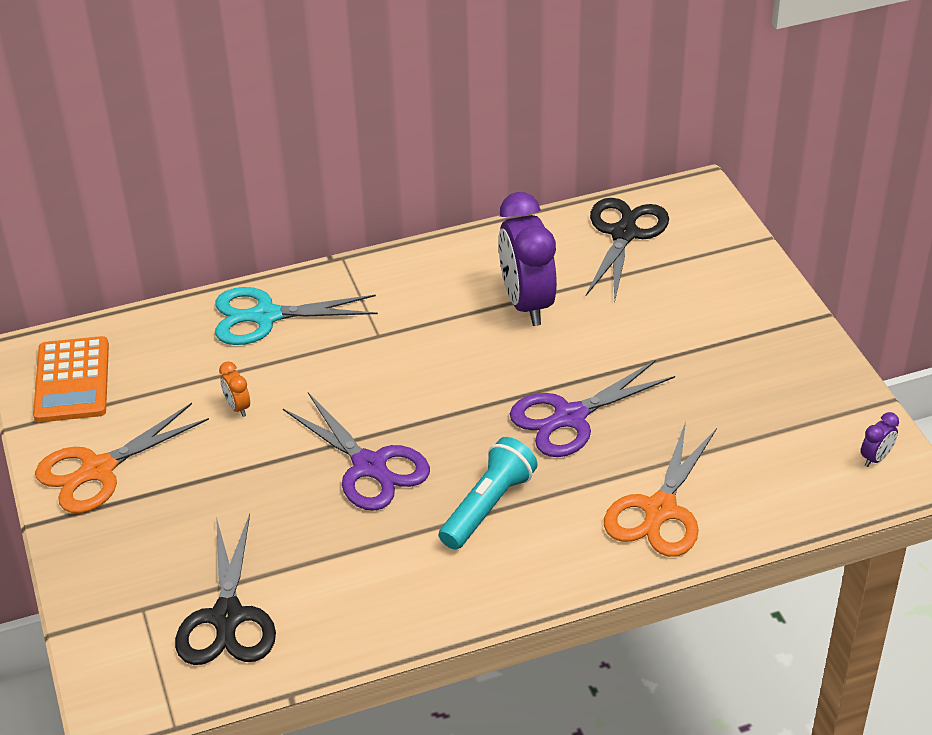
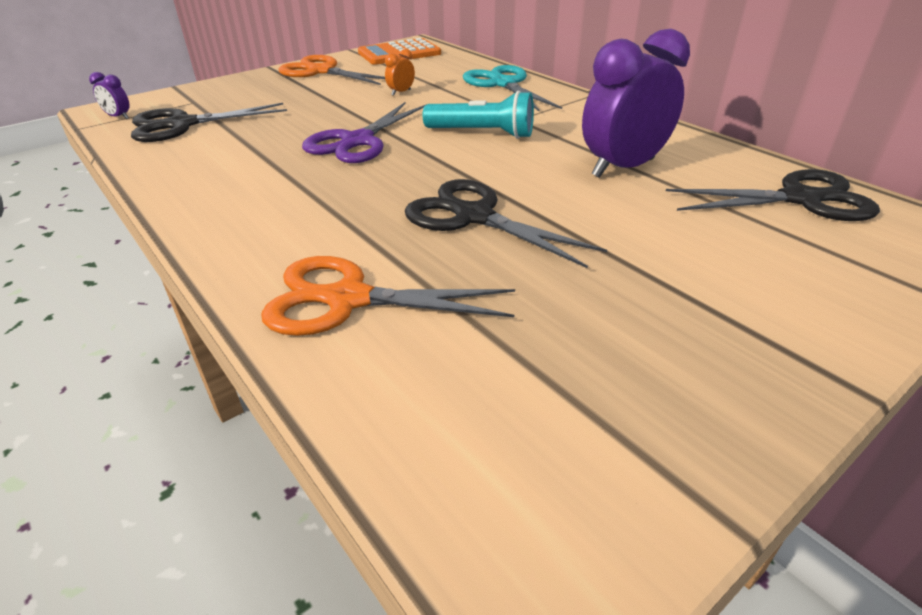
camera: 70 degrees right, 5 degrees down
turquoise flashlight [439,437,538,550] -> turquoise flashlight moved to [423,91,534,139]
purple scissors [510,360,675,457] -> black scissors [405,179,607,268]
purple clock [861,412,899,467] -> purple clock moved to [89,72,129,119]

